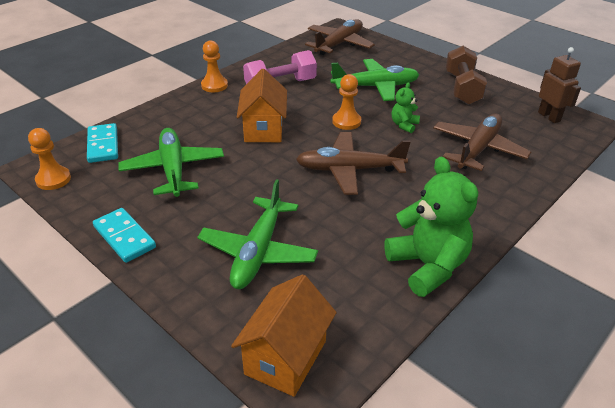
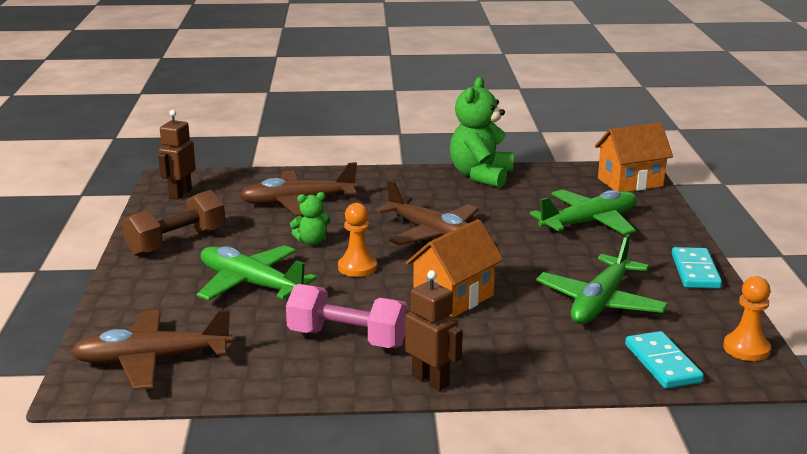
camera: 135 degrees left, 15 degrees down
turquoise domino [87,123,118,163] -> turquoise domino turned 45 degrees counterclockwise [625,331,704,389]
orange pawn [201,40,228,92] -> brown robot [405,270,463,391]

